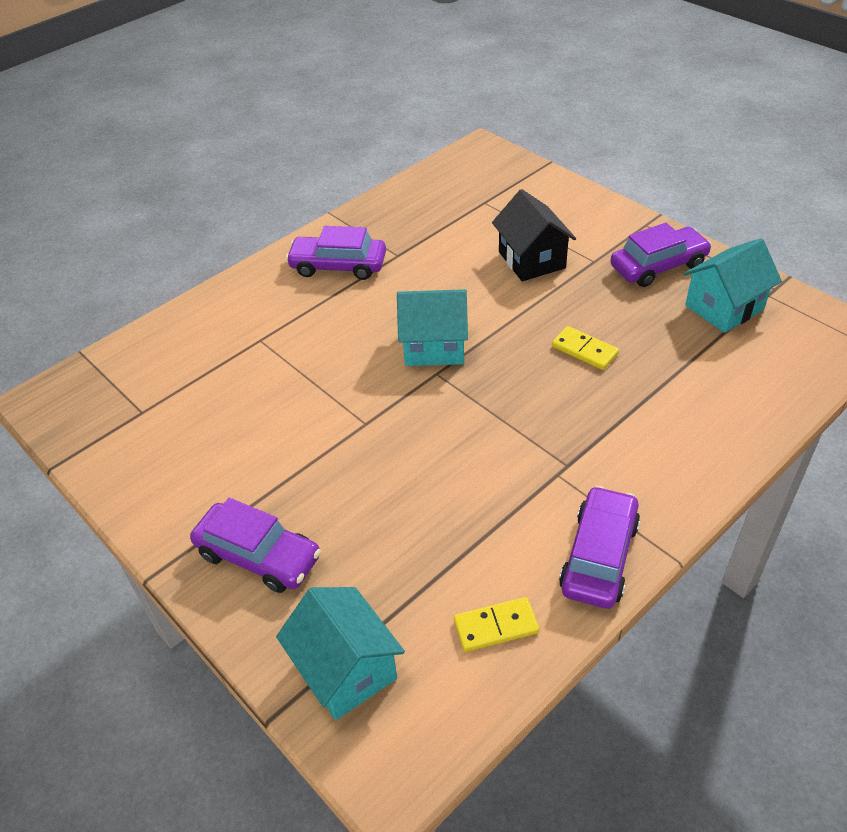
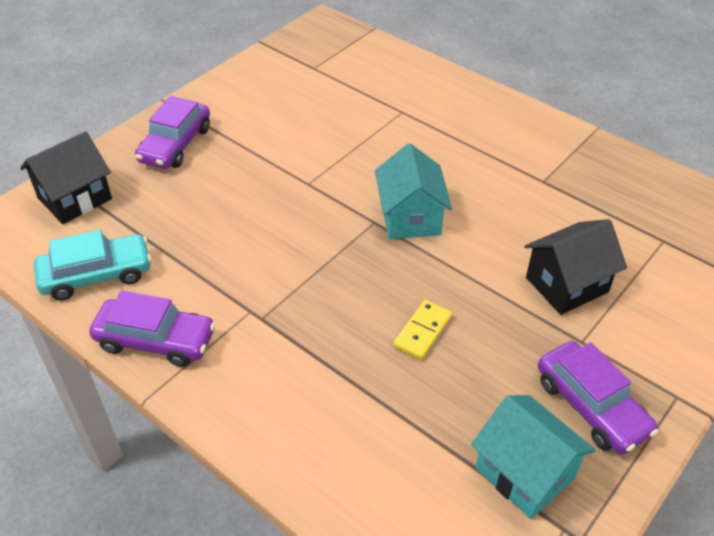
camera: 80 degrees right, 0 degrees up
turquoise house [276,587,405,720] -> black house [20,131,112,224]
purple car [286,226,386,280] -> none
yellow domino [454,597,539,652] -> turquoise car [34,230,151,300]

